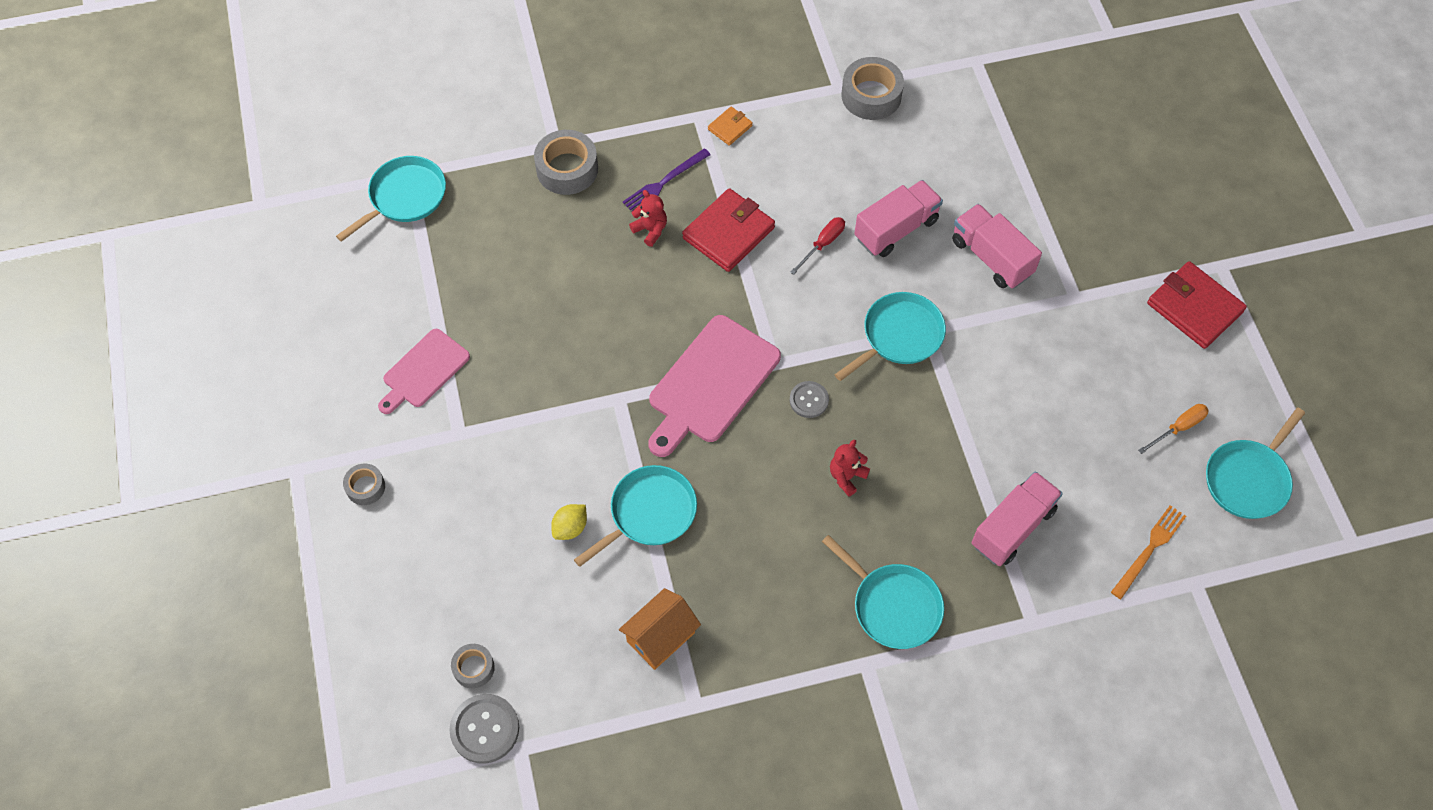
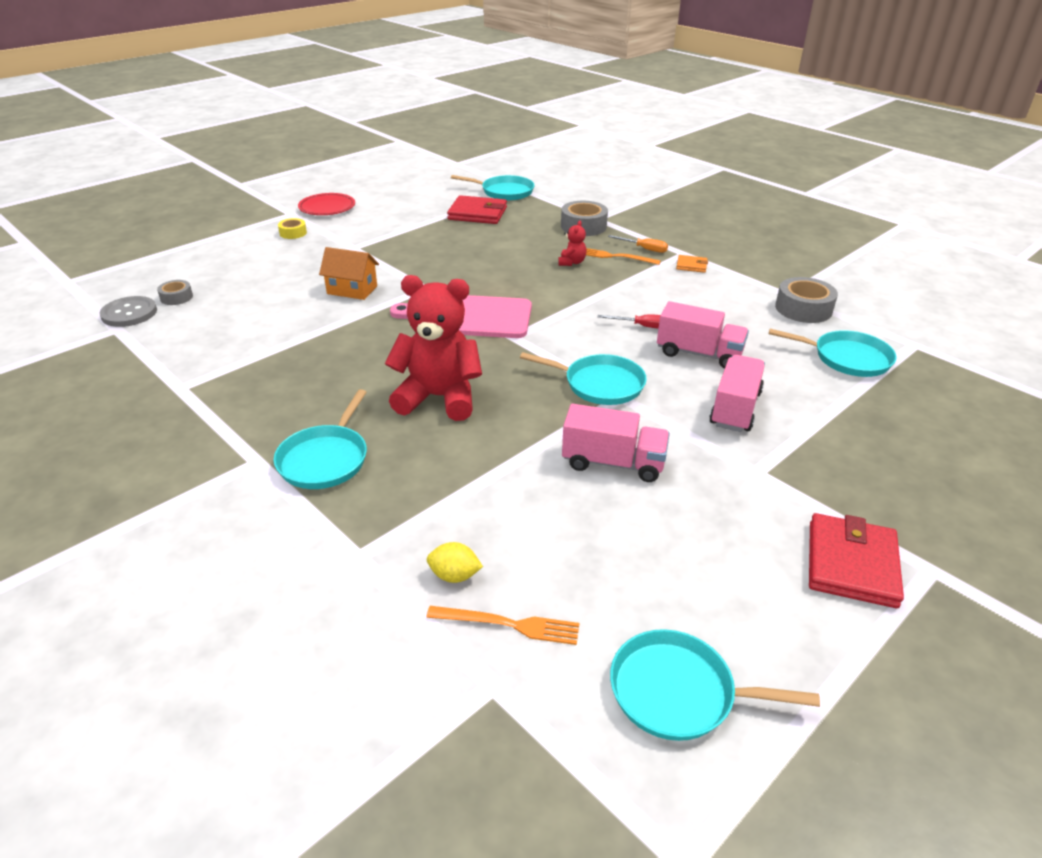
camera: 60 degrees right, 25 degrees down
grey tape [343,464,385,505] -> yellow tape [278,218,307,239]
pink cutting board [378,329,470,414] -> none
yellow lemon [551,504,587,540] -> yellow lemon moved to [427,542,483,583]
turquoise pan [574,465,697,567] -> turquoise pan moved to [769,329,897,377]
orange house [619,588,701,670] -> orange house moved to [319,247,379,300]
purple fork [623,148,711,211] -> orange fork [586,248,661,265]
red wallet [682,188,775,272] -> red wallet moved to [447,195,507,224]
grey button [790,381,829,418] -> none
red teddy bear [830,440,870,497] -> red teddy bear [385,275,482,421], size x2.31
pink truck [971,471,1063,566] -> pink truck moved to [562,404,670,482]
orange screwdriver [1138,404,1209,454] -> orange screwdriver moved to [608,235,668,253]
none -> red plate [298,193,355,215]

